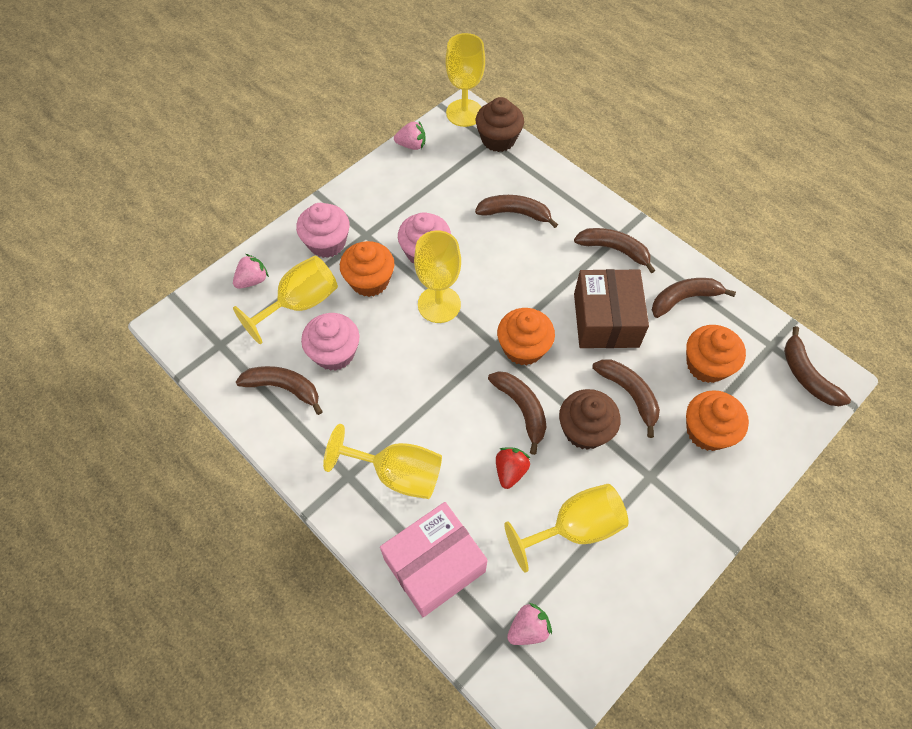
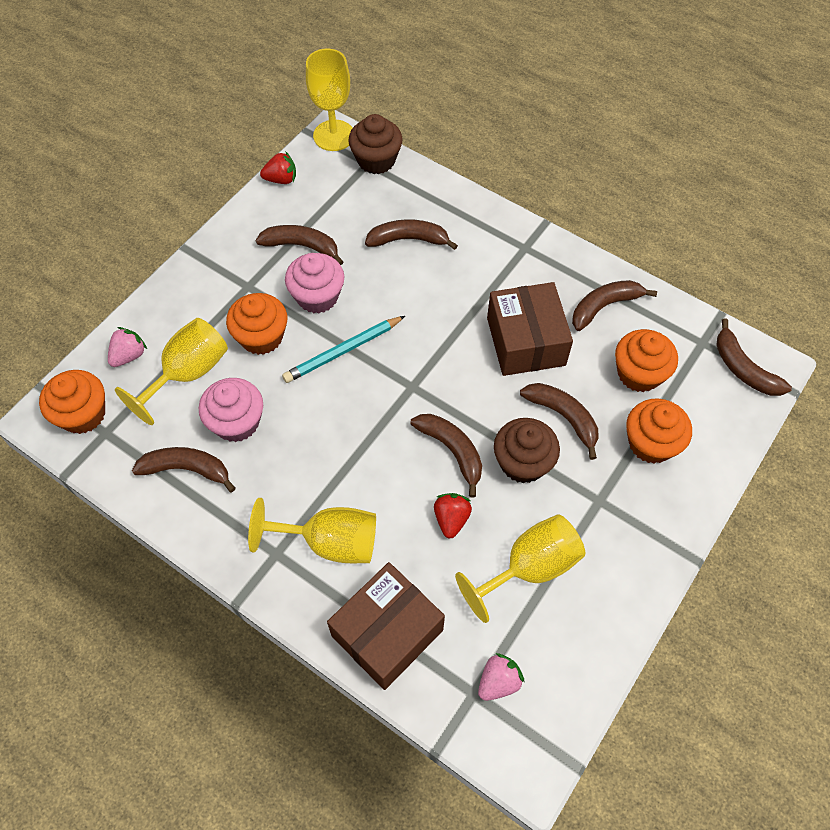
camera: 10 degrees left, 0 degrees up
pink cupcake [296,203,350,258] -> none
pink box [380,502,487,617] -> brown box [327,562,445,690]
pink strawberry [394,121,426,150] -> red strawberry [260,151,296,184]
yellow goblet [414,230,461,323] -> turquoise pencil [282,316,405,383]
orange cupcake [497,308,555,366] -> orange cupcake moved to [39,370,105,434]
brown banana [574,228,656,273] -> brown banana moved to [255,225,343,265]

